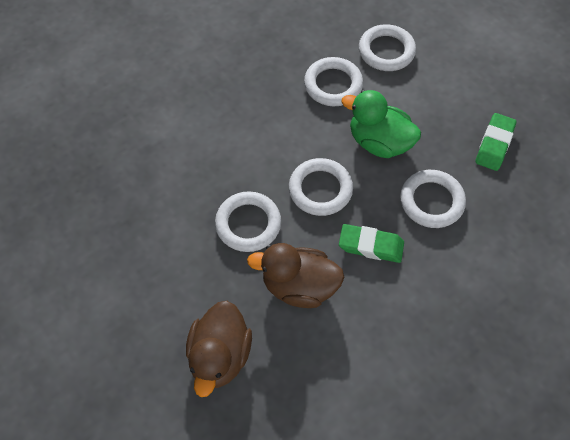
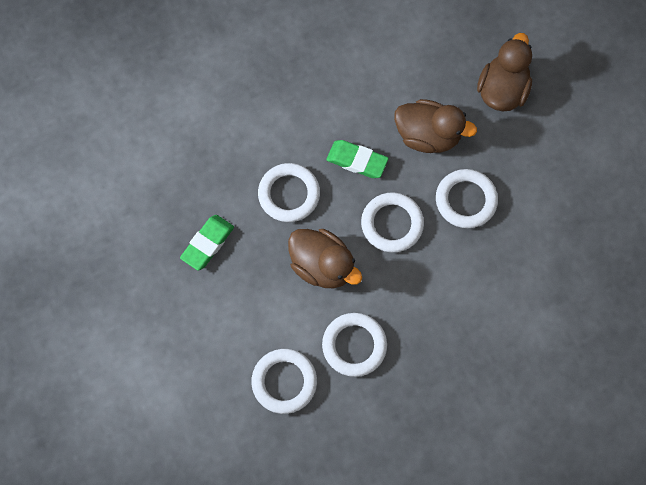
camera: 170 degrees left, 10 degrees up
green duck [341,90,421,158] -> brown duck [288,229,362,288]

